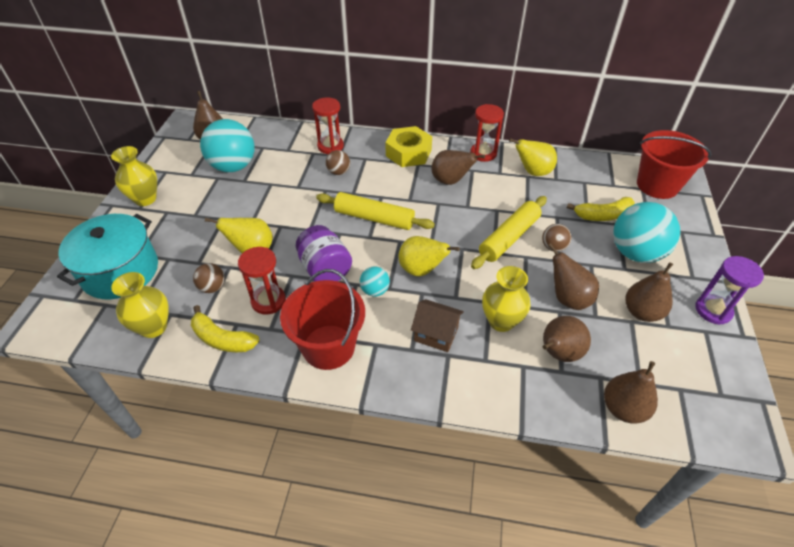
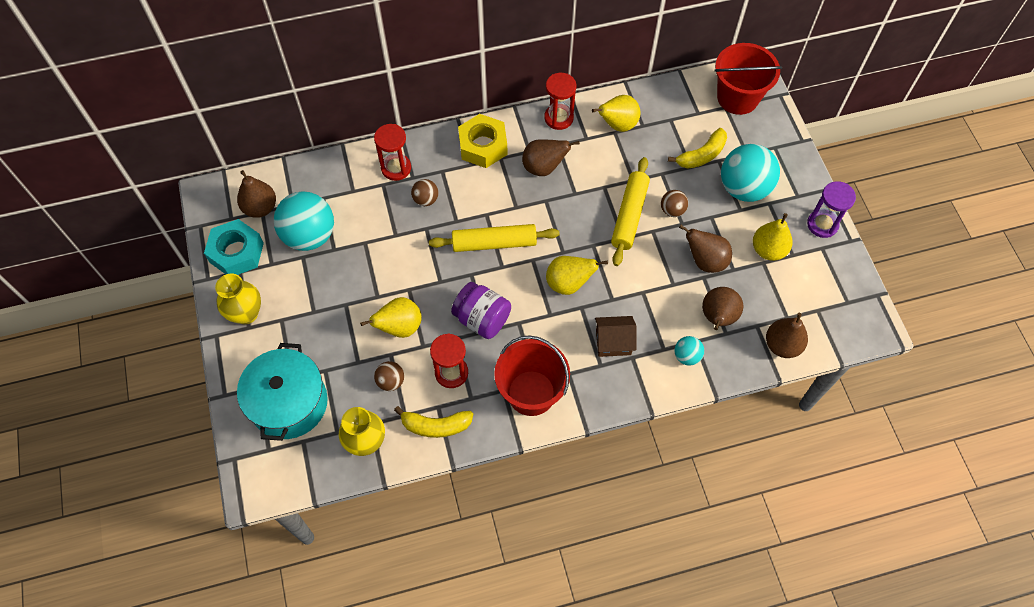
camera: 25 degrees left, 15 degrees up
turquoise ball [360,267,390,297] -> turquoise ball moved to [675,336,704,366]
yellow vase [482,266,531,332] -> none
brown pear [625,262,673,322] -> yellow pear [753,213,793,261]
none -> turquoise nut [204,219,264,275]

